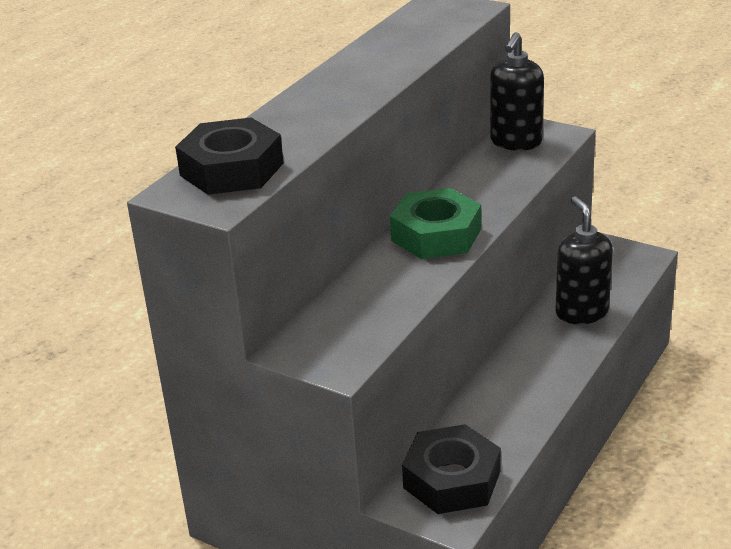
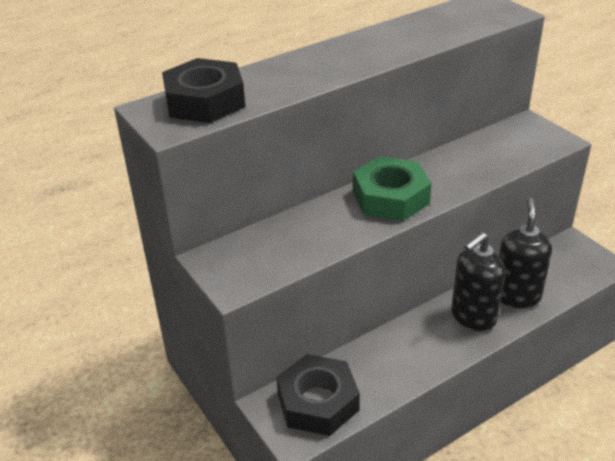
camera: 25 degrees right, 5 degrees up
black soap dispenser [490,32,544,151] -> black soap dispenser moved to [451,232,505,331]

